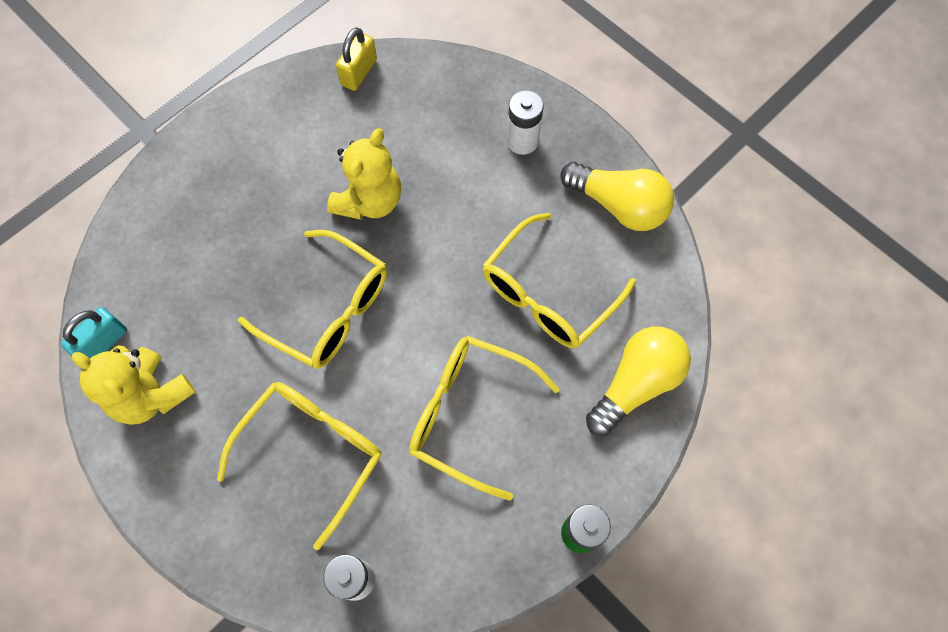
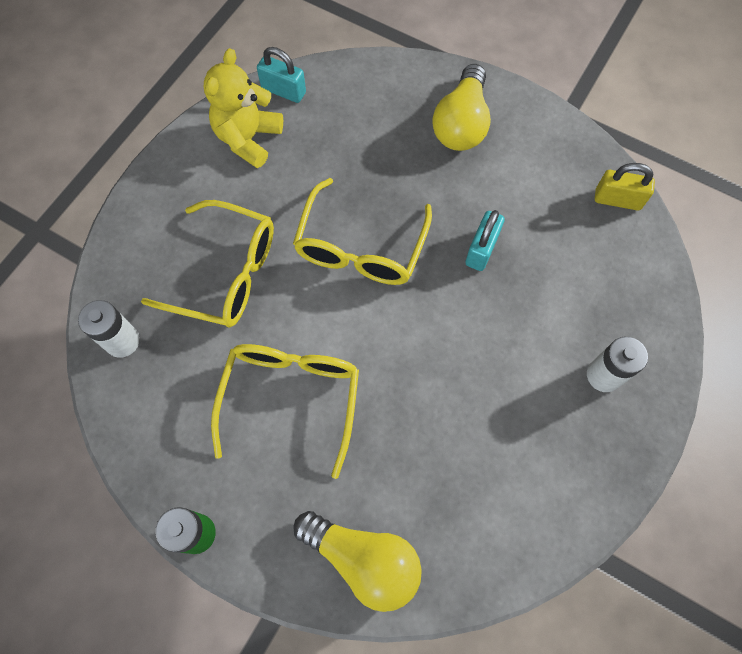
camera: 75 degrees right, 0 degrees up
yellow teddy bear [327,128,401,220] -> turquoise padlock [465,210,505,271]
yellow glasses [482,213,636,348] -> none
yellow light bulb [560,162,674,231] -> yellow light bulb moved to [432,64,491,151]

